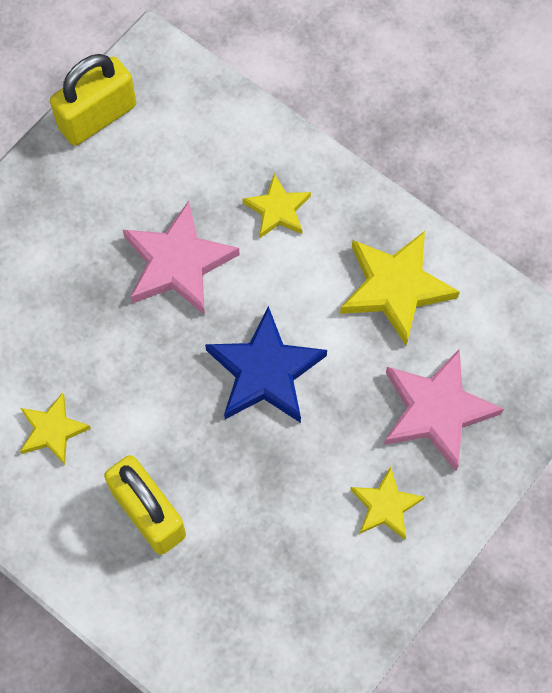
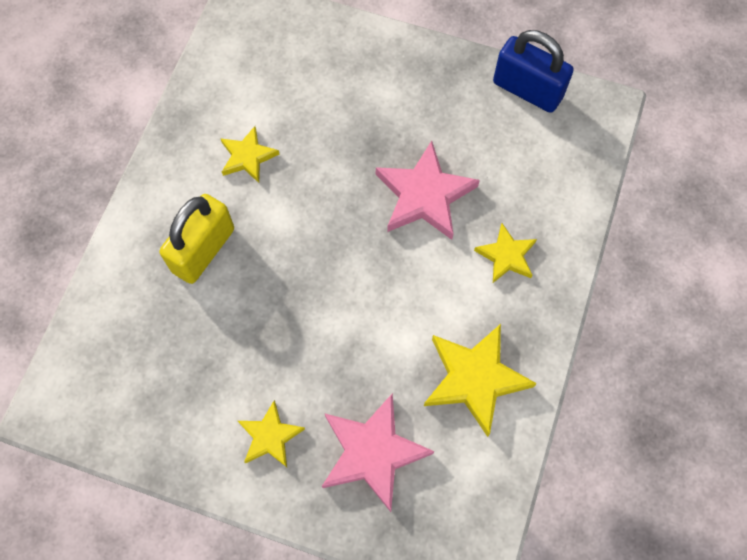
camera: 70 degrees right, 0 degrees up
yellow padlock [50,54,136,146] -> blue padlock [493,30,574,113]
blue star [205,306,327,423] -> none

